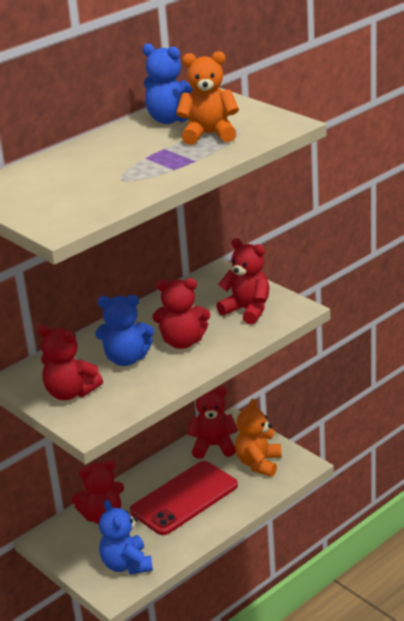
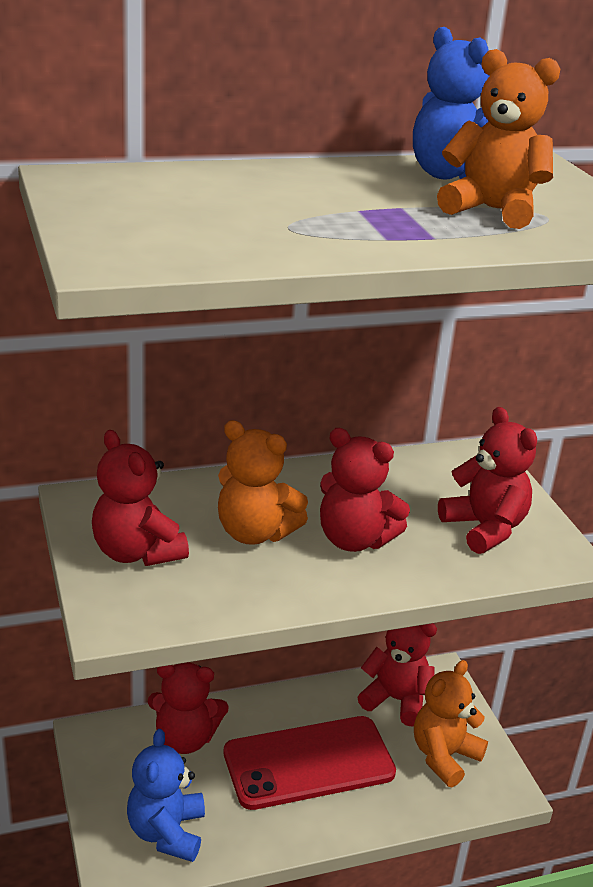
camera: 20 degrees right, 0 degrees up
blue teddy bear [95,295,154,366] -> orange teddy bear [218,420,308,545]

